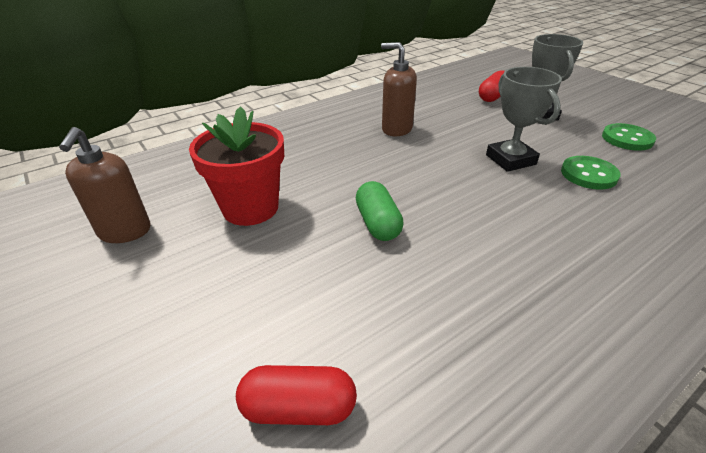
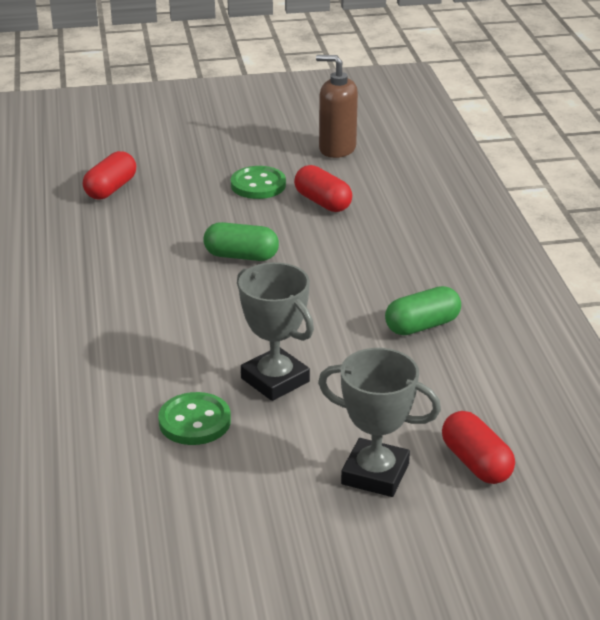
camera: 115 degrees right, 5 degrees down
red flower pot [189,106,284,226] -> red capsule [294,165,352,212]
brown soap dispenser [381,42,417,136] -> green capsule [385,286,461,335]
grey trophy [486,67,562,172] -> grey trophy turned 45 degrees clockwise [237,262,314,401]
green button [602,123,656,151] -> green button moved to [231,166,286,199]

